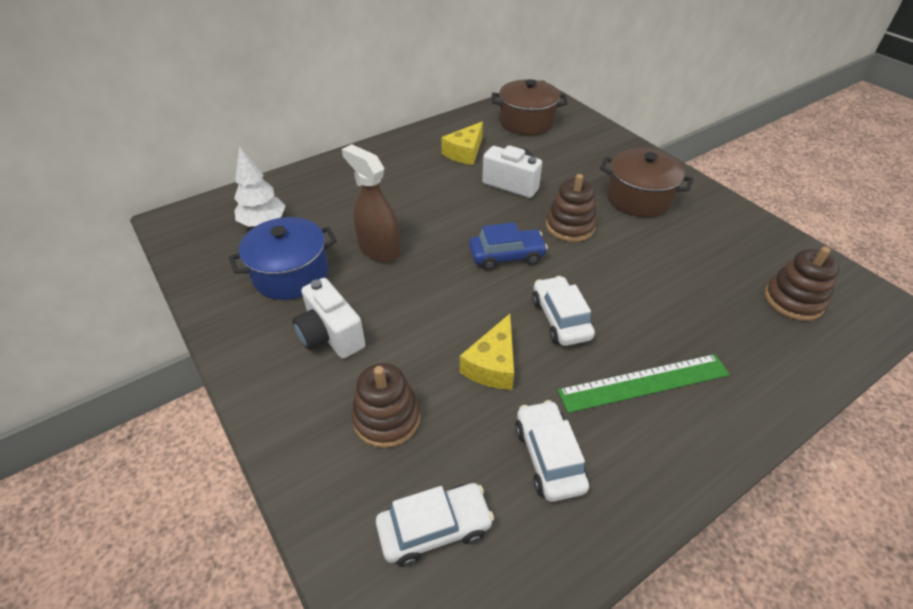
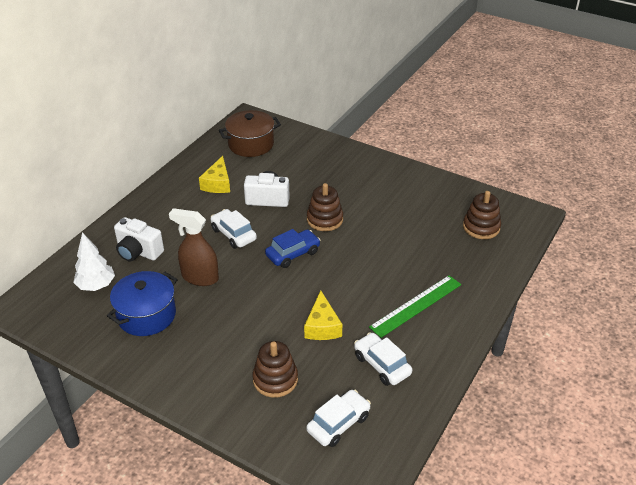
camera: 25 degrees left, 5 degrees down
white camera [292,278,365,359] -> white camera moved to [114,217,164,262]
white car [532,276,595,346] -> white car moved to [210,209,257,249]
brown pot [600,148,693,217] -> none

